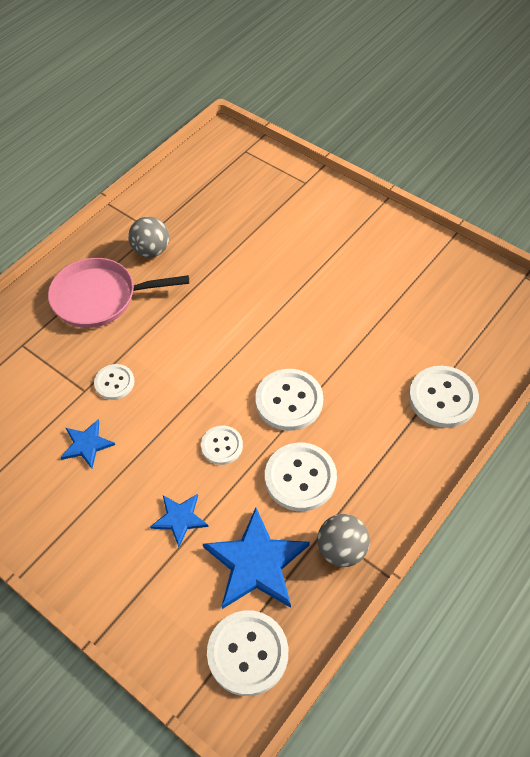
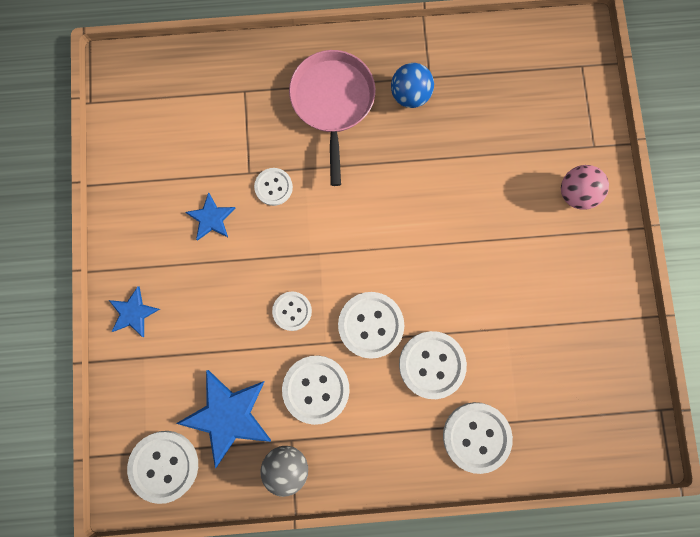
camera: 45 degrees right, 25 degrees up
pink pan [48,258,189,328] -> pink pan turned 45 degrees clockwise [289,50,376,186]
grey ball [128,217,169,258] -> blue ball [391,63,434,108]
blue star [150,494,209,547] -> blue star moved to [109,286,160,337]
none -> white button [399,331,467,399]
none -> pink ball [561,165,609,210]

